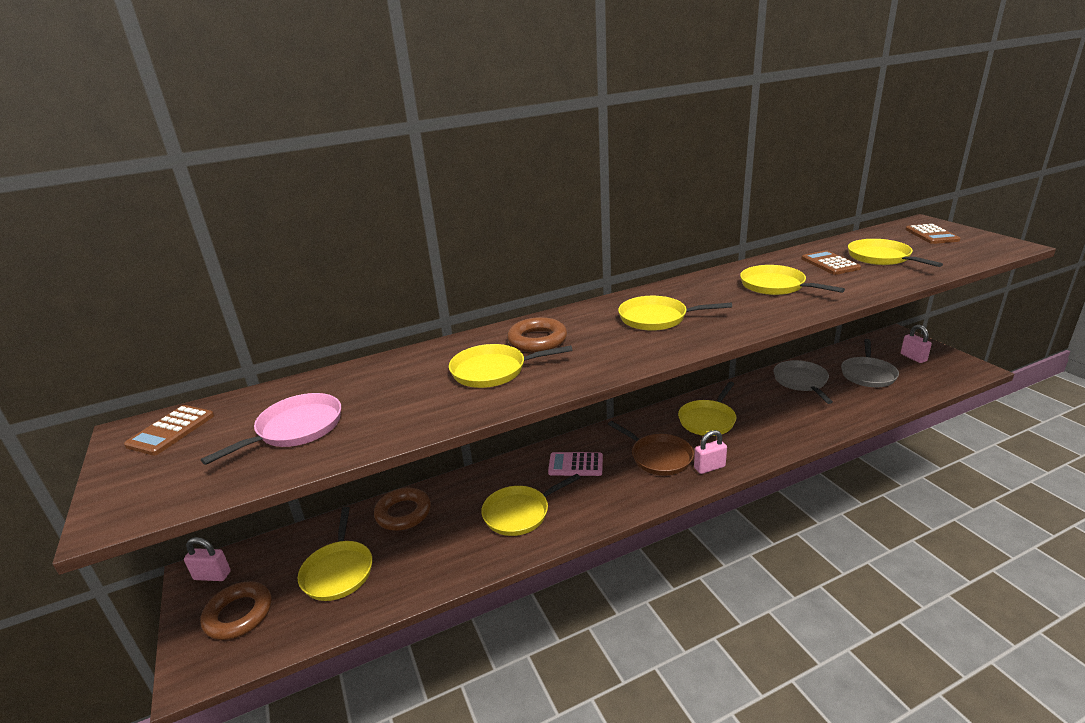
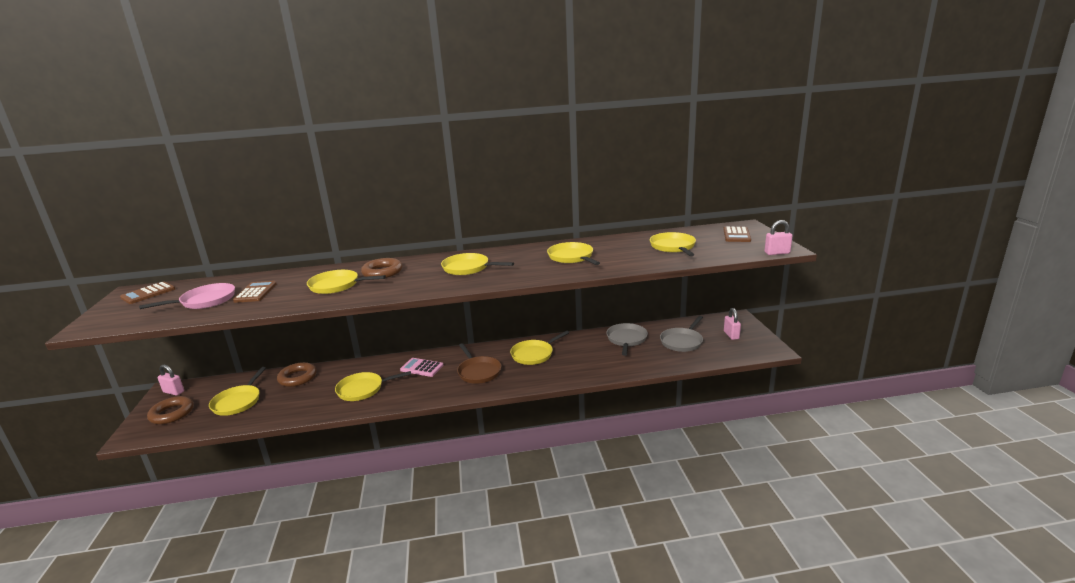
camera: 15 degrees right, 5 degrees down
pink padlock [694,430,727,474] -> pink padlock moved to [764,220,792,255]
brown calculator [801,250,861,275] -> brown calculator moved to [233,281,276,303]

